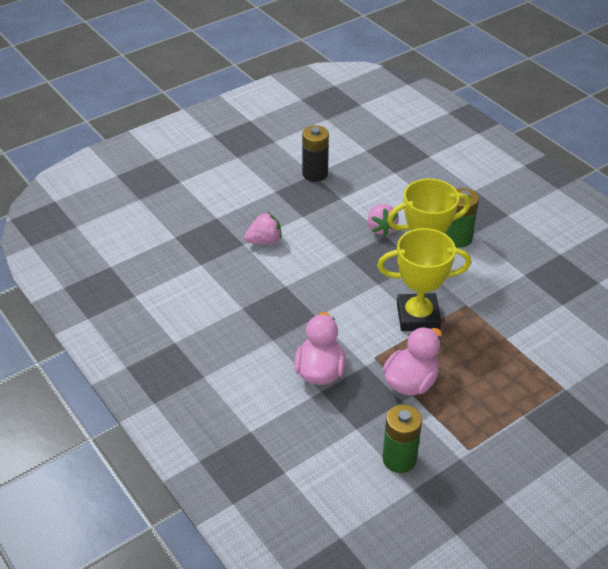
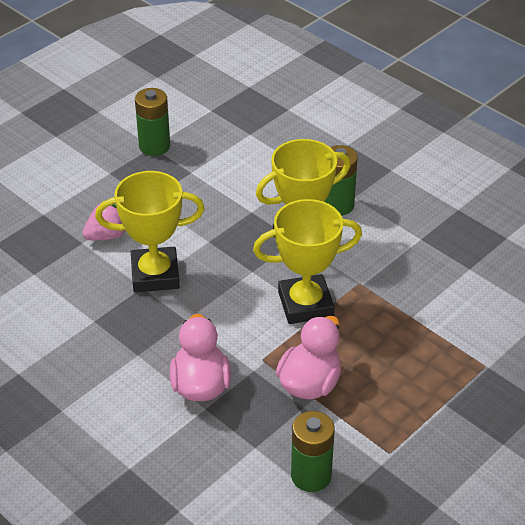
camera: 10 degrees left, 0 degrees up
black battery [302,125,329,182] -> green battery [135,88,170,156]
pink strawberry [367,204,399,237] -> none
none -> yellow trophy [95,171,205,292]

